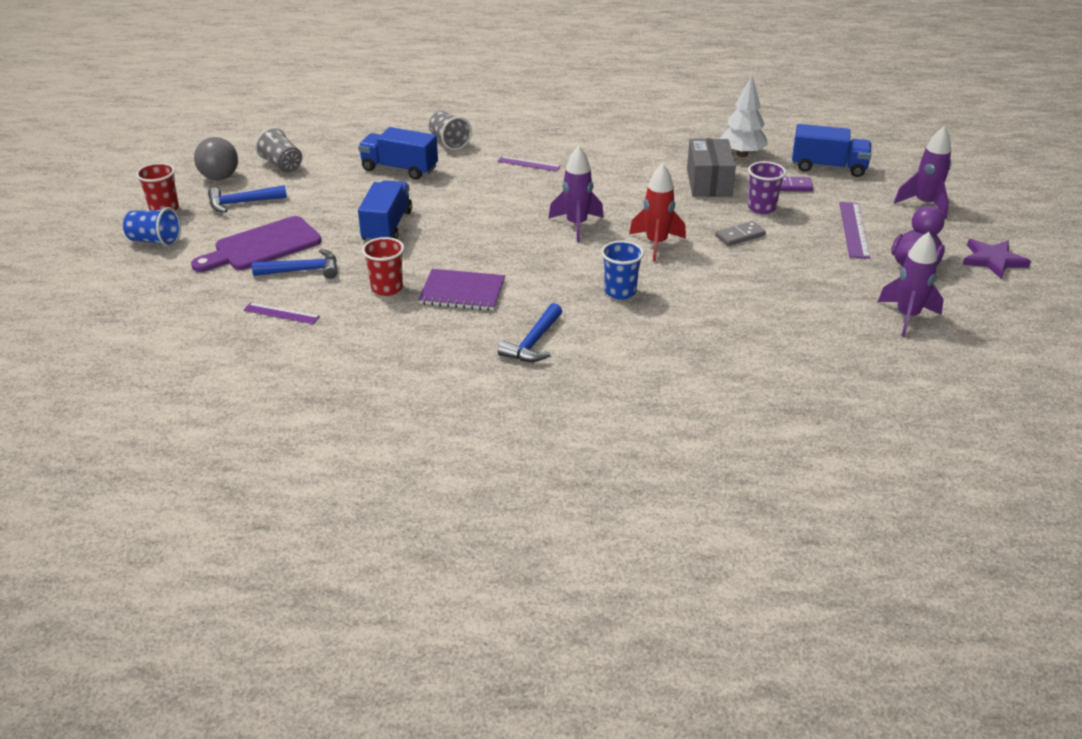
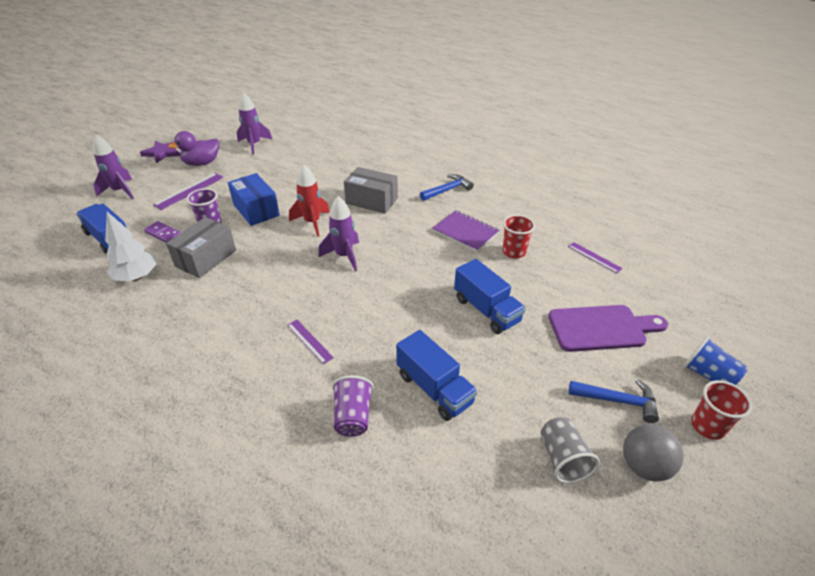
camera: 150 degrees left, 5 degrees up
blue hammer [252,249,337,279] -> none
blue truck [358,180,412,242] -> blue truck turned 75 degrees counterclockwise [454,259,526,334]
grey cup [429,111,472,150] -> purple cup [332,375,374,437]
blue cup [601,240,644,300] -> grey box [344,167,398,214]
grey domino [715,221,766,246] -> blue box [228,173,280,226]

